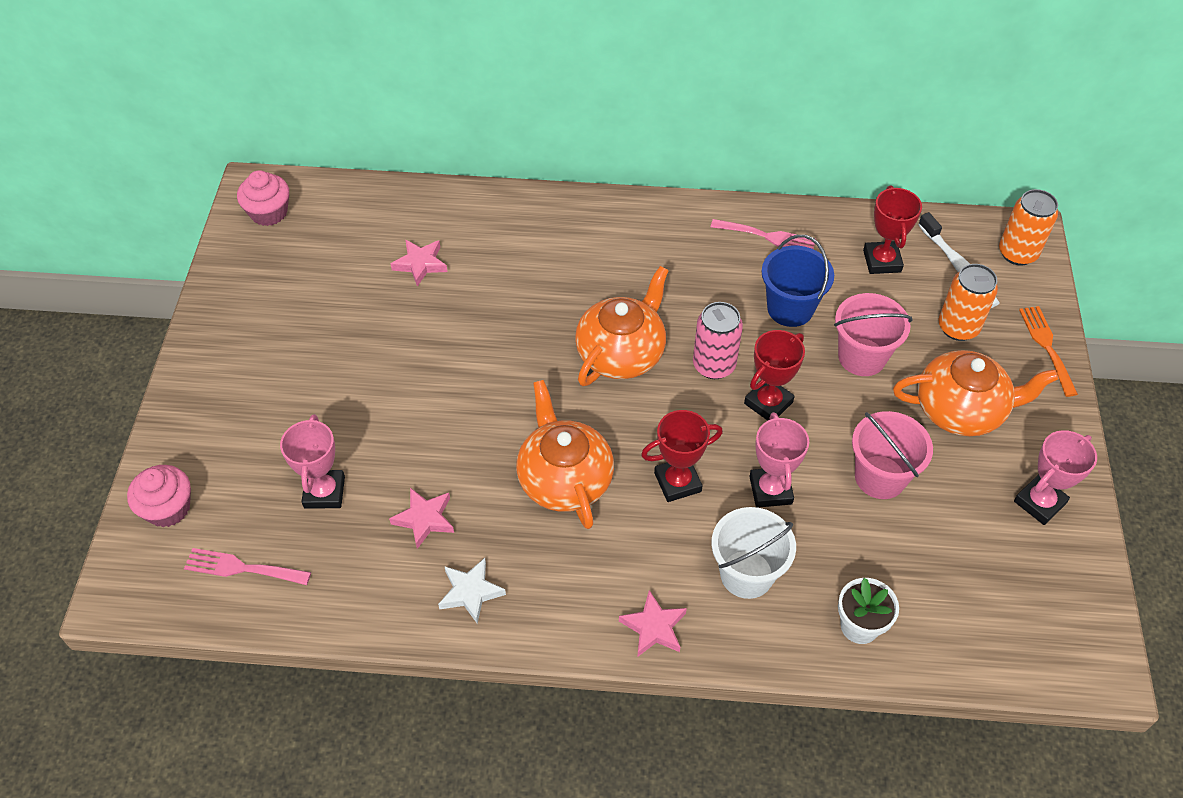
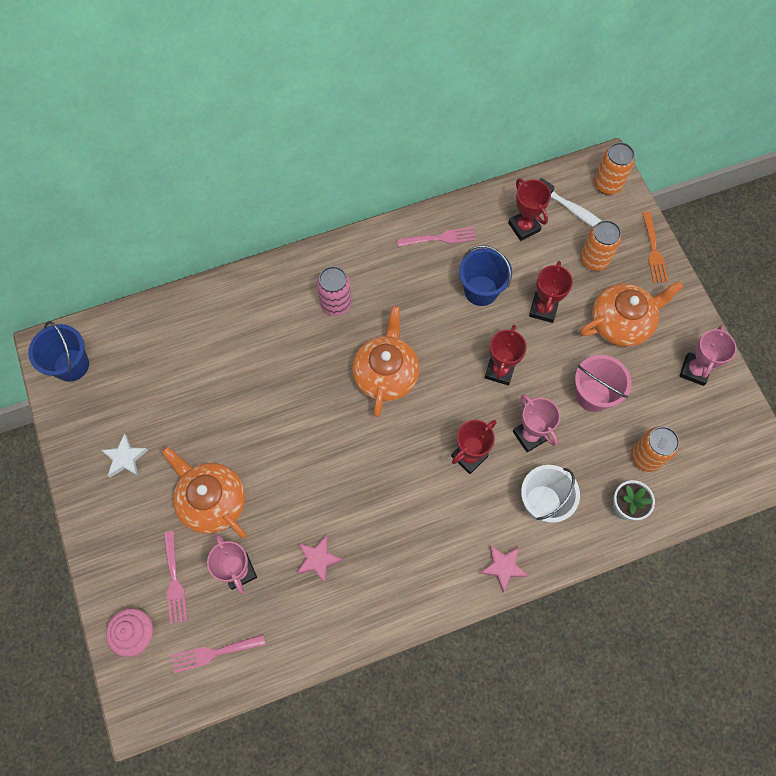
camera: 25 degrees left, 15 degrees up
pink cupcake [237,170,289,226] -> blue bucket [28,321,89,382]
pink star [391,239,447,287] -> none
white star [438,558,506,624] -> white star moved to [101,433,148,478]
orange teapot [516,380,614,529] -> orange teapot moved to [162,447,246,538]
pink can [693,302,743,379] -> pink can moved to [317,266,352,316]
pink bucket [834,293,913,376] -> red trophy [529,261,573,323]
orange fork [1019,306,1078,397] -> orange fork turned 150 degrees counterclockwise [642,212,668,283]
none -> pink fork [164,531,188,624]
none -> orange can [631,426,679,472]

